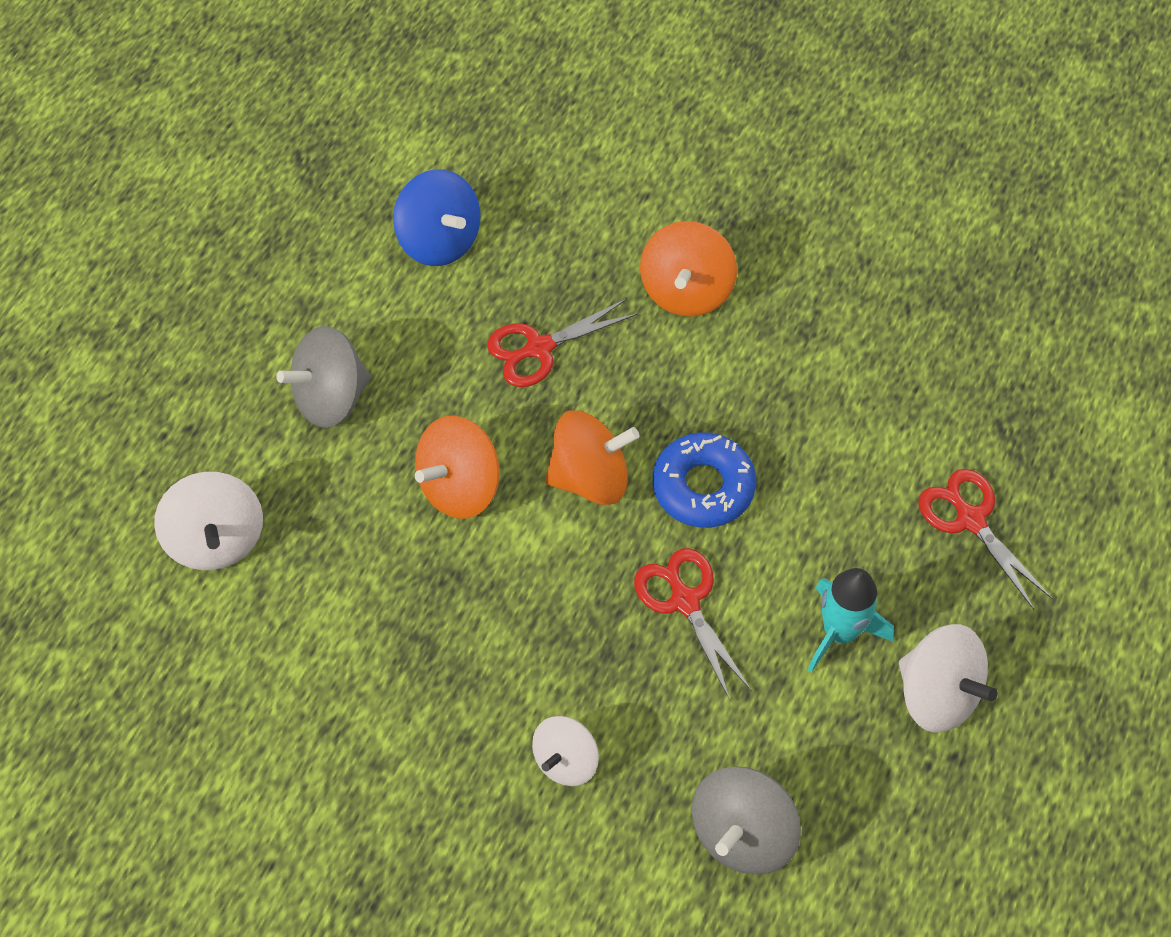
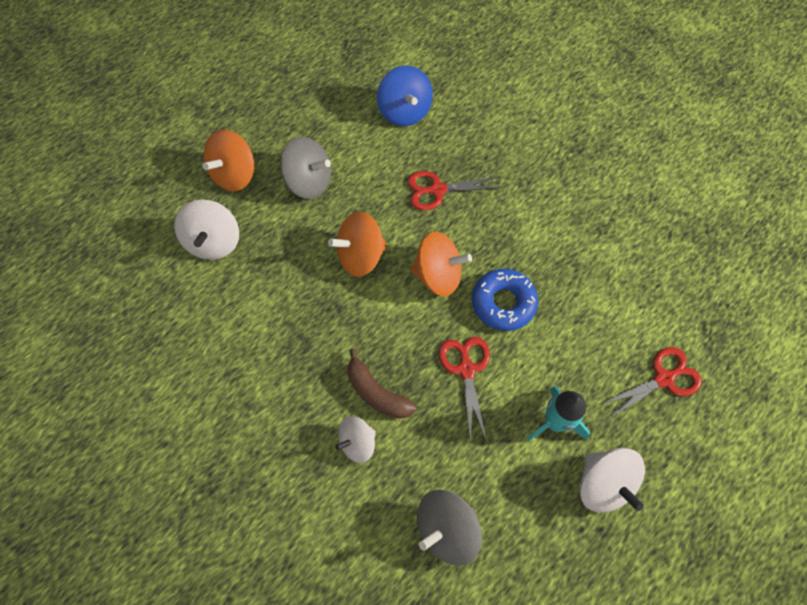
camera: 20 degrees right, 5 degrees up
grey spinning top [276,326,371,428] -> grey spinning top turned 150 degrees counterclockwise [280,137,331,199]
orange spinning top [640,221,737,317] -> orange spinning top moved to [203,129,254,192]
red scissors [918,469,1053,610] -> red scissors turned 75 degrees clockwise [602,347,702,418]
none -> brown banana [348,348,416,419]

